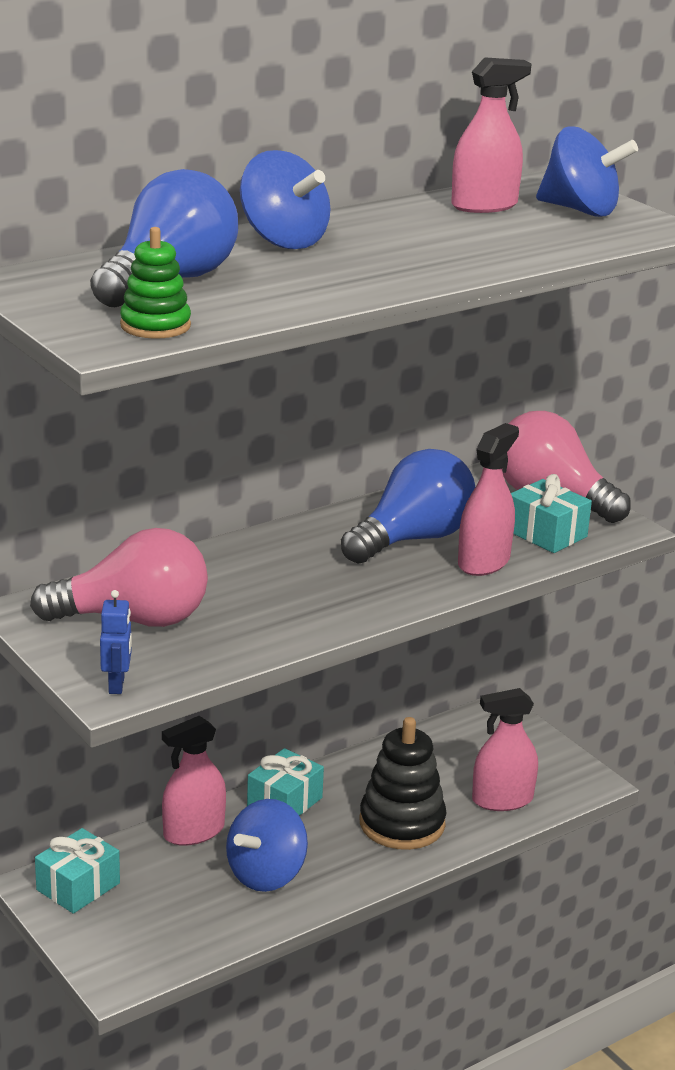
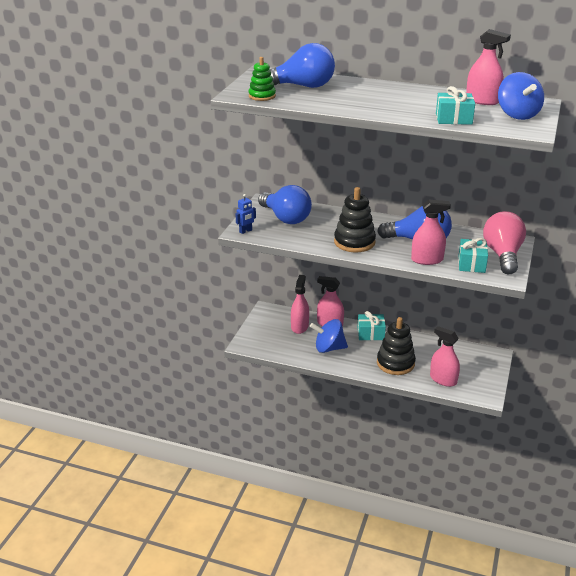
camera: 55 degrees right, 5 degrees up
pink light bulb [30,528,208,627] -> blue light bulb [258,185,312,224]
turquoise gift [35,828,120,914] -> turquoise gift moved to [436,86,475,125]
blue spinning top [240,150,331,249] -> none
none -> pink spray bottle [291,275,309,334]
none -> black stacking toy [334,187,376,252]

